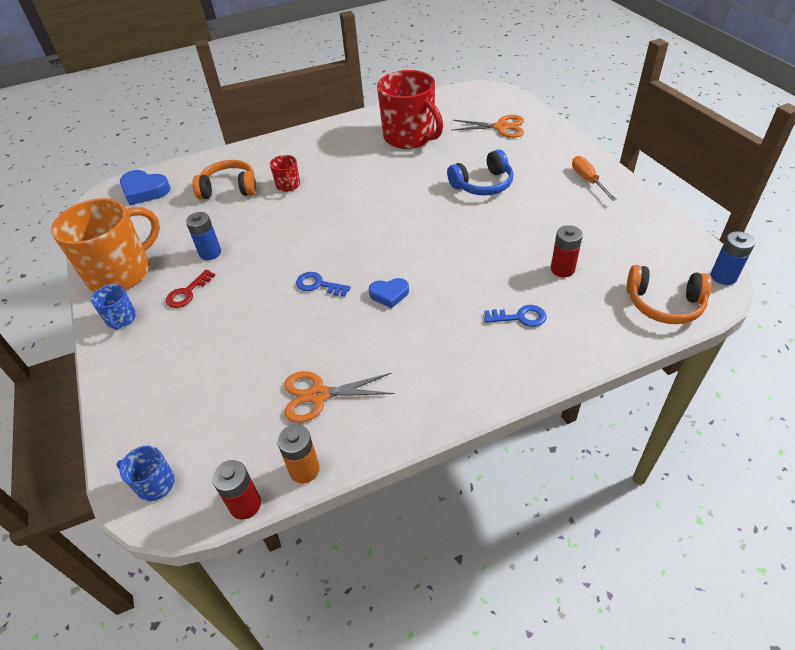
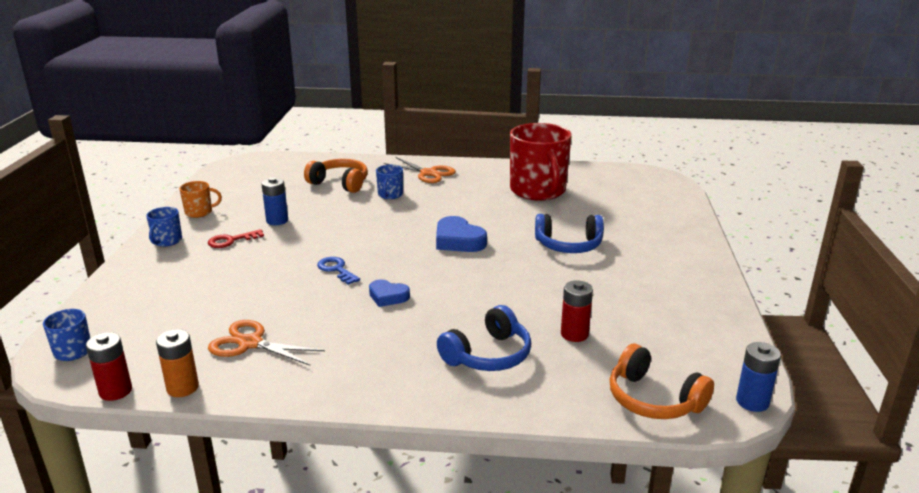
camera: 25 degrees right, 20 degrees down
orange mug [51,198,160,292] -> orange mug [179,181,222,218], size x0.44
blue heart [120,170,171,205] -> blue heart moved to [436,216,487,252]
red mug [270,155,300,192] -> blue mug [376,165,403,199]
orange scissors [452,115,524,138] -> orange scissors moved to [384,157,456,183]
blue key [484,305,547,327] -> blue headphones [437,305,531,371]
orange screwdriver [572,156,617,201] -> none

